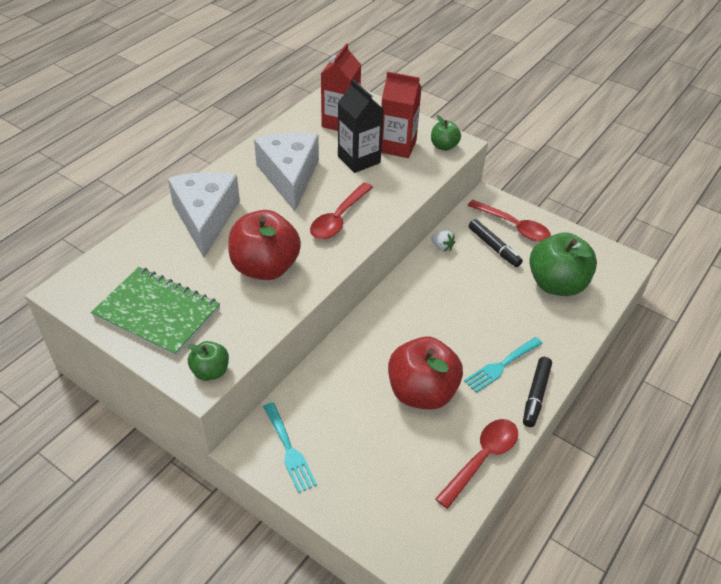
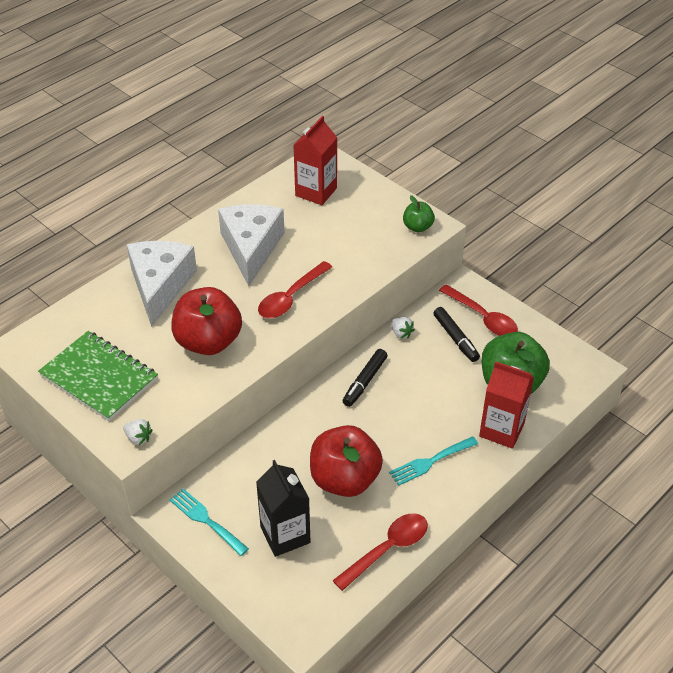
camera: 10 degrees right, 0 degrees up
green apple [187,341,229,381] -> white strawberry [123,419,153,445]
turquoise fork [263,402,317,493] -> turquoise fork turned 150 degrees clockwise [169,489,249,556]
black carton [338,79,384,173] -> black carton moved to [256,460,310,557]
red carton [381,71,422,158] -> red carton moved to [479,361,534,449]
black marker [523,357,552,427] -> black marker moved to [343,349,387,407]

